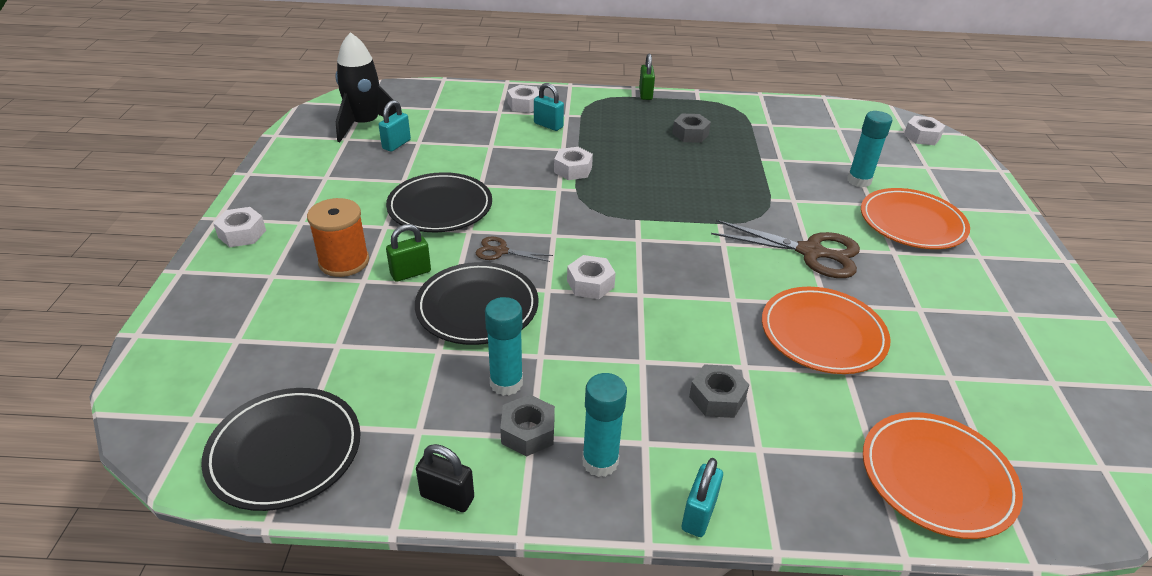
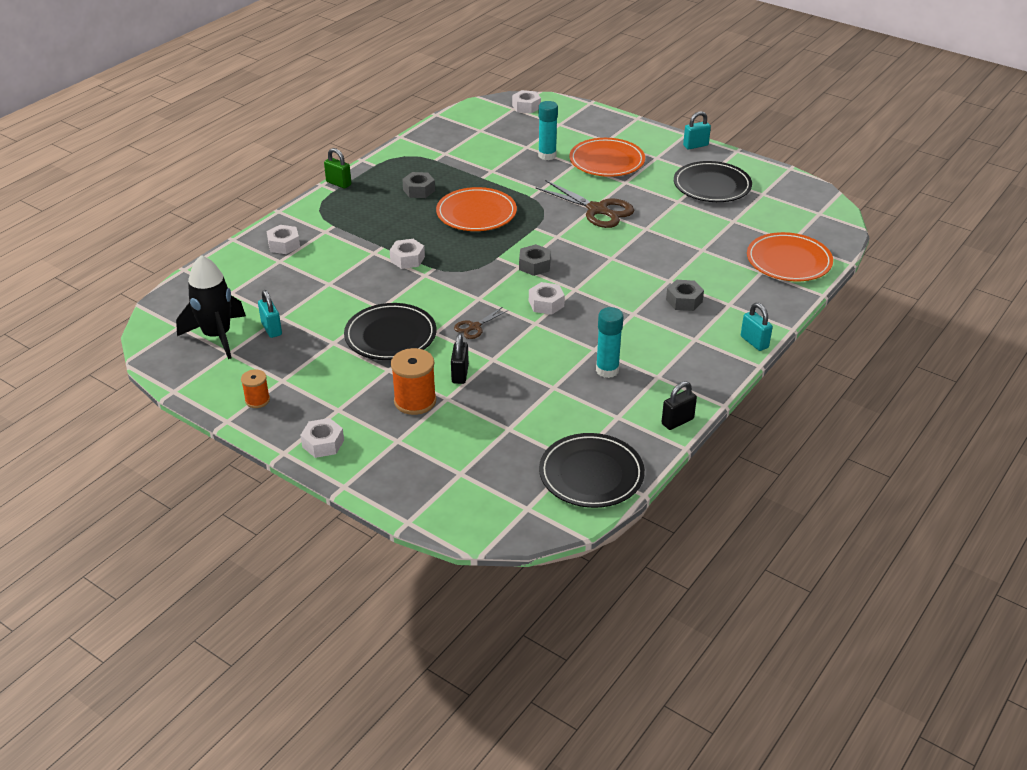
camera: 55 degrees left, 0 degrees up
green padlock [386,224,431,282] -> black padlock [451,334,469,384]
black plate [415,262,539,345] -> black plate moved to [674,161,752,202]
grey nut [500,394,555,457] -> grey nut moved to [519,244,551,276]
turquoise padlock [534,83,564,131] -> turquoise padlock moved to [683,111,711,149]
turquoise glue stick [582,373,627,477] -> none
brown scissors [711,220,860,278] -> brown scissors turned 75 degrees clockwise [536,180,634,228]
orange plate [762,287,891,374] -> orange plate moved to [436,187,517,231]
none -> orange spool [241,369,270,408]

